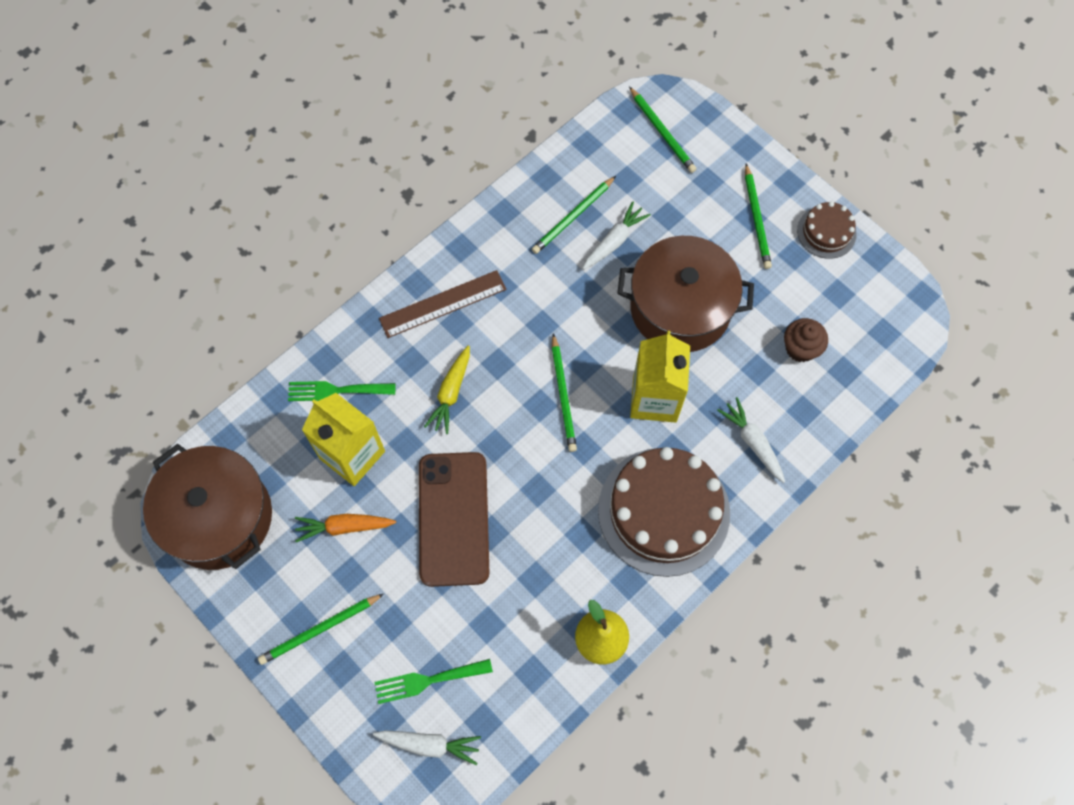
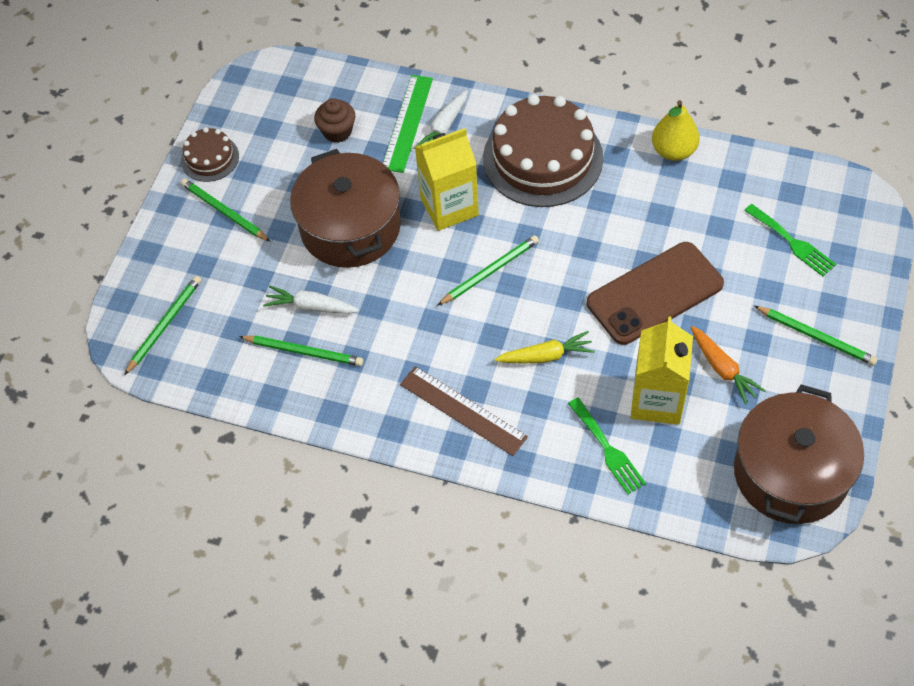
camera: 115 degrees left, 10 degrees down
white carrot [373,730,481,765] -> none
green pencil [745,164,772,269] -> green pencil turned 105 degrees counterclockwise [181,179,271,242]
none -> green ruler [383,75,433,173]

